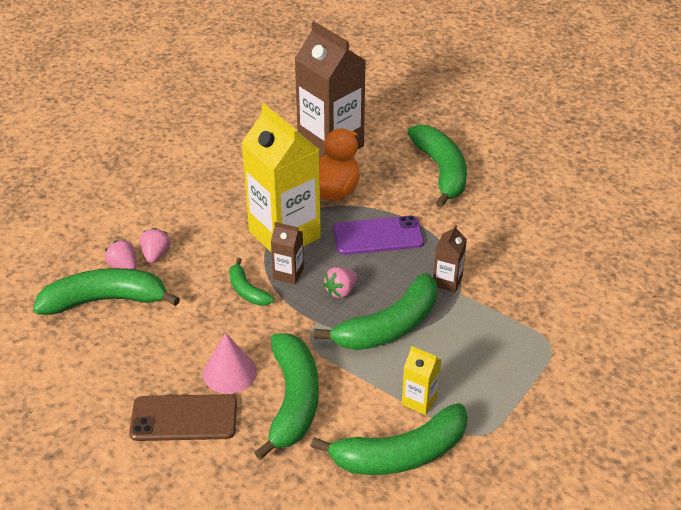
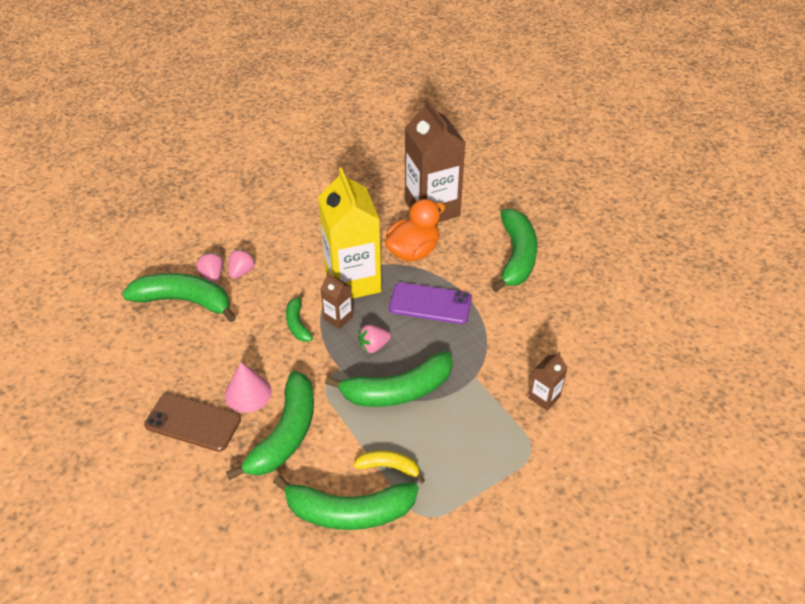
camera: 20 degrees right, 5 degrees up
yellow carton [402,346,441,415] -> yellow banana [353,450,425,483]
brown carton [433,225,467,292] -> brown carton moved to [529,352,568,411]

